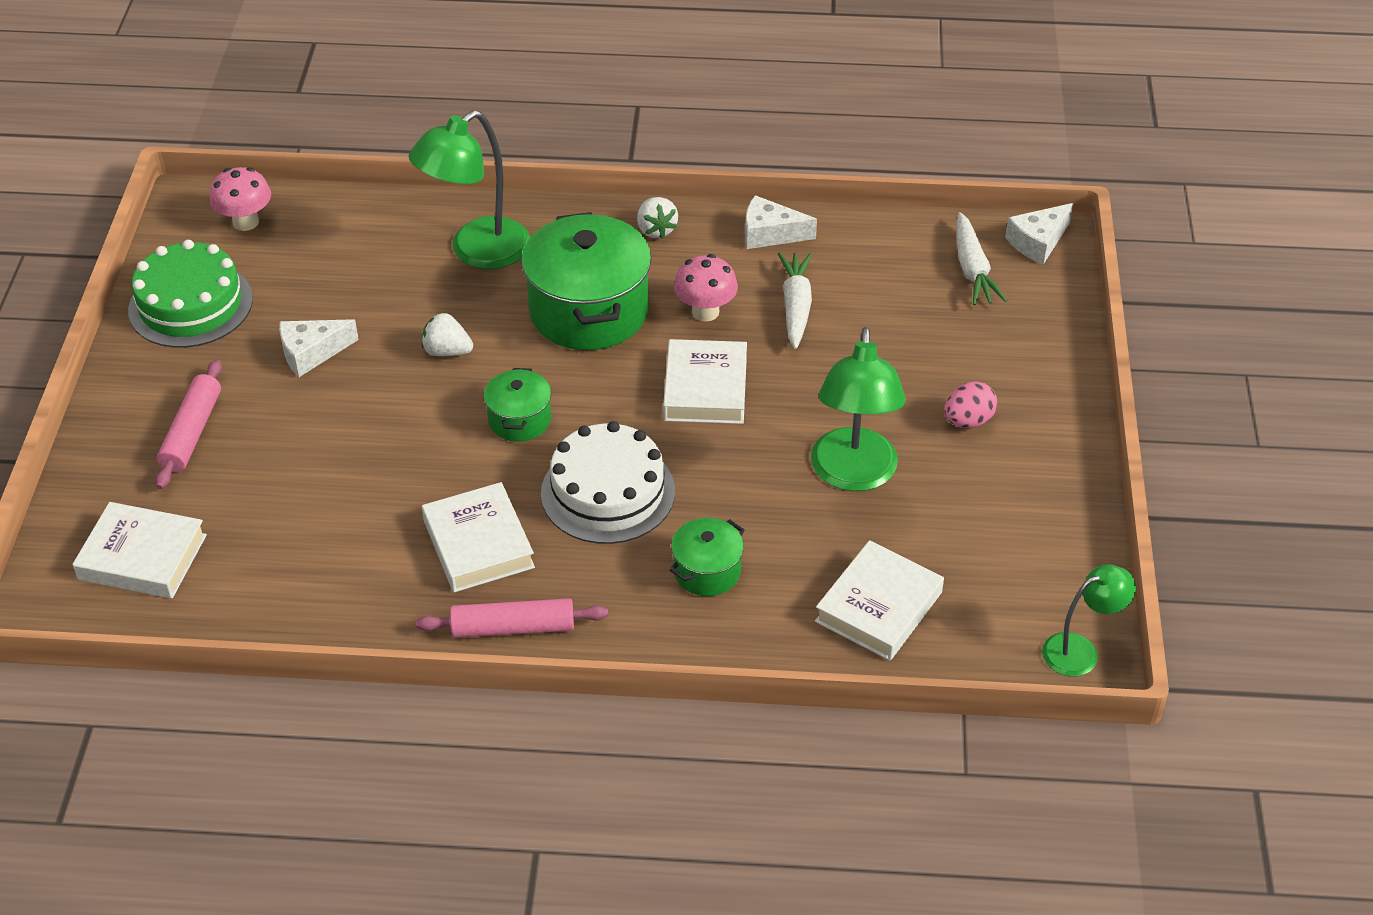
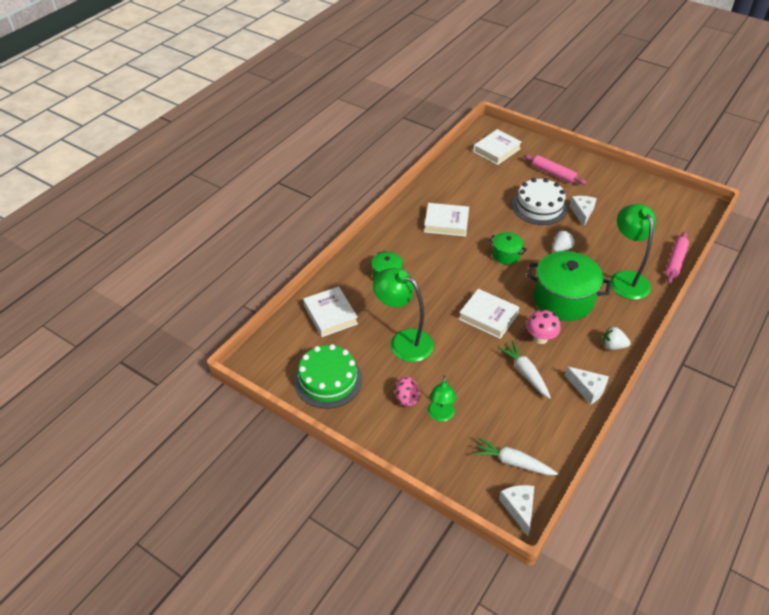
camera: 120 degrees right, 0 degrees up
green cake [128,240,253,348] -> green cake moved to [294,344,363,409]
pink mushroom [210,167,271,231] -> none
pink rolling pin [416,598,608,638] -> pink rolling pin moved to [665,232,689,284]
white cake [541,421,675,544] -> white cake moved to [512,178,568,225]
white cheese [745,195,817,249] -> white cheese turned 90 degrees clockwise [565,366,609,405]
white carrot [778,252,812,349] -> white carrot turned 150 degrees counterclockwise [498,341,551,399]
green lamp [1042,564,1136,677] -> green lamp moved to [428,376,456,422]

